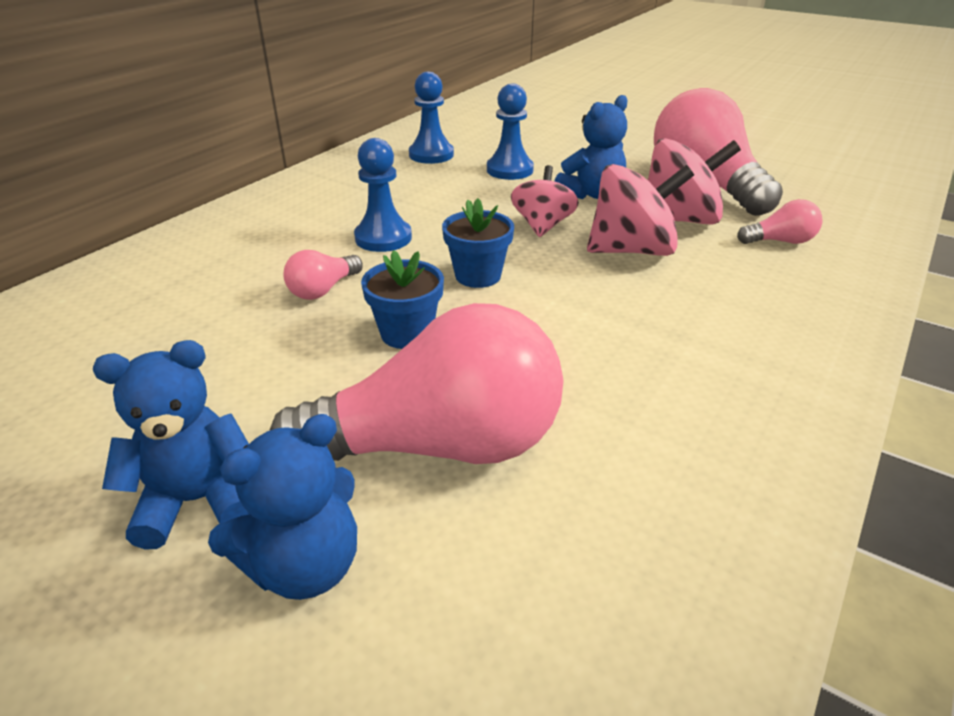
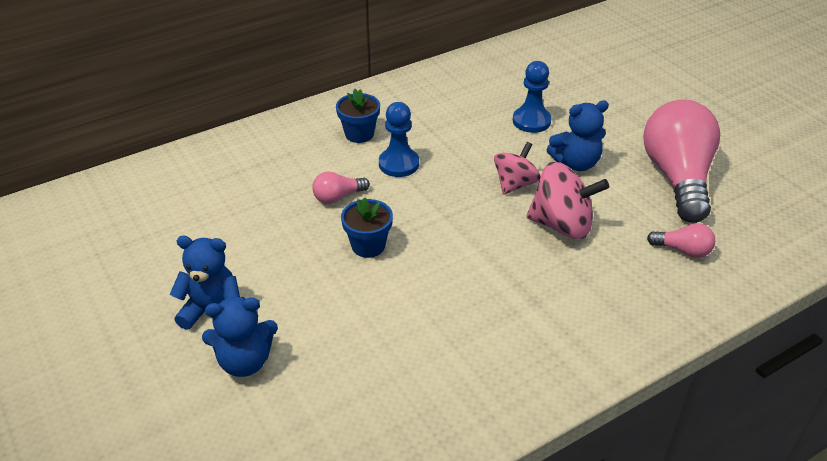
camera: 25 degrees right, 5 degrees up
pink light bulb [269,303,563,464] -> none
blue pawn [409,72,454,164] -> none
blue flower pot [442,198,514,288] -> blue flower pot moved to [336,89,380,143]
pink spinning top [648,138,741,225] -> none

